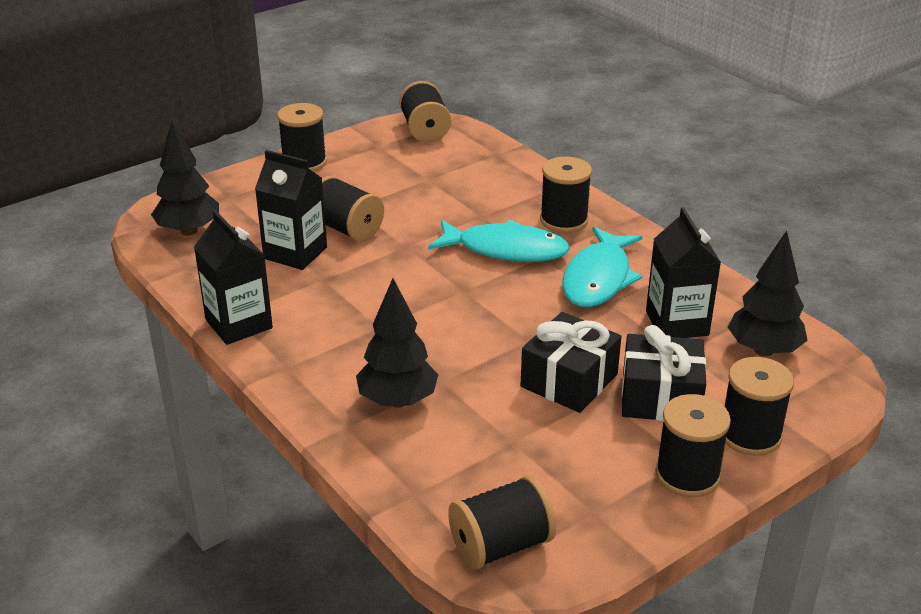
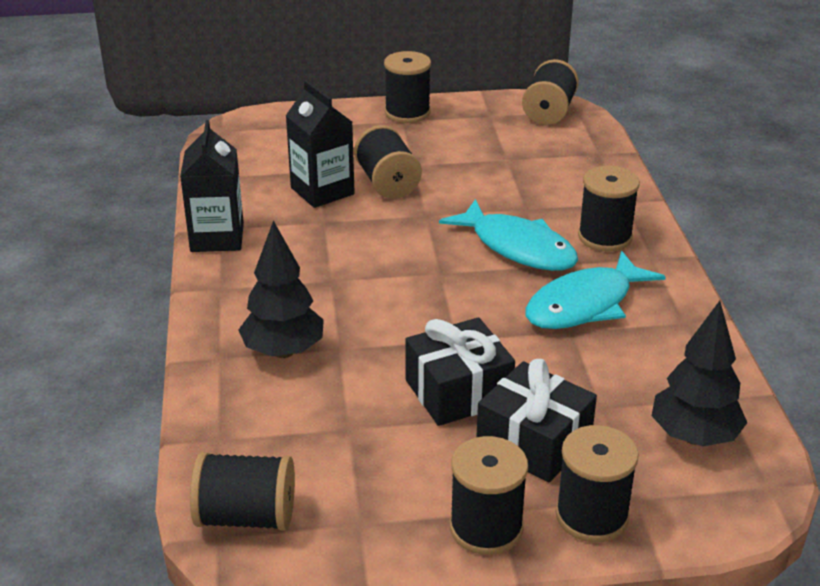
camera: 30 degrees right, 0 degrees up
black tree [151,120,219,236] -> none
black carton [646,207,721,338] -> none

